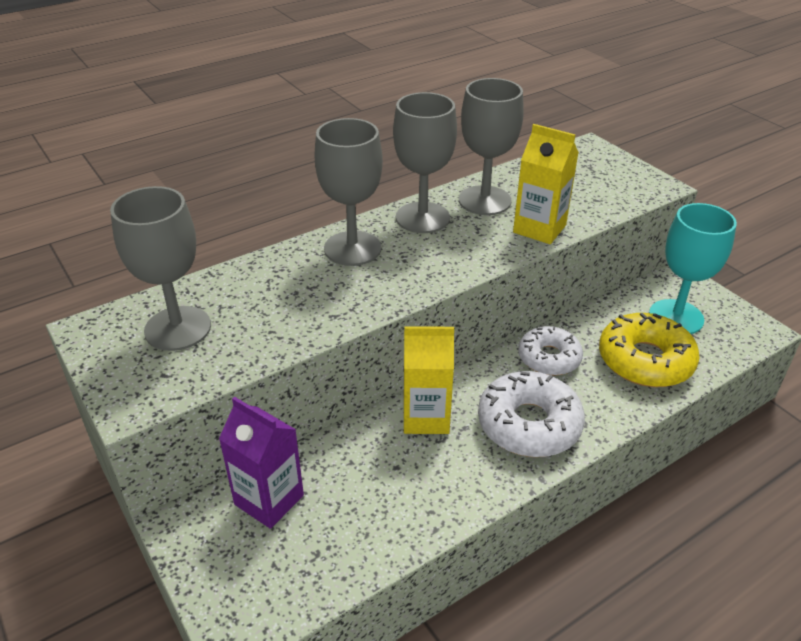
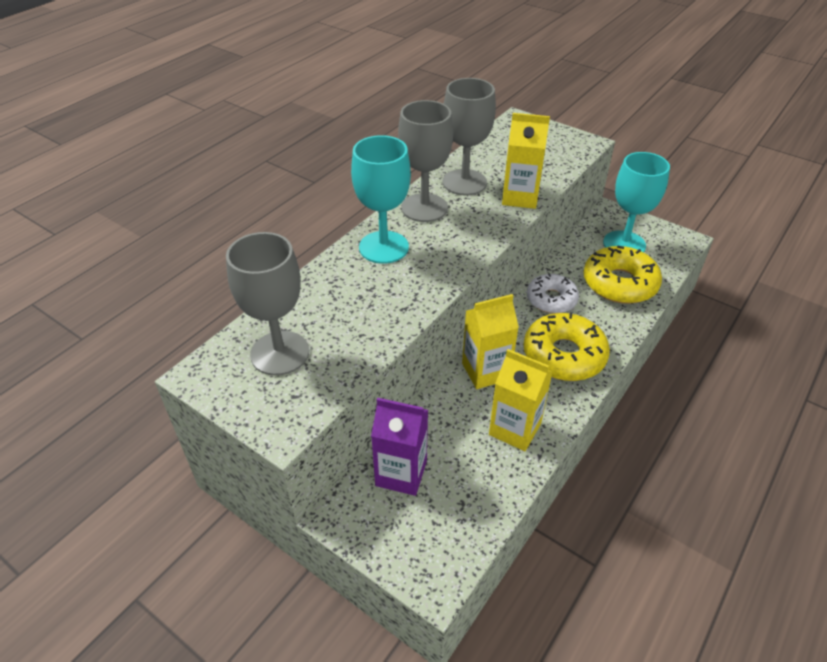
camera: 20 degrees left, 5 degrees up
grey goblet [314,118,383,266] -> turquoise goblet [351,135,411,264]
white donut [478,371,585,457] -> yellow donut [524,313,610,381]
none -> yellow carton [489,349,553,451]

